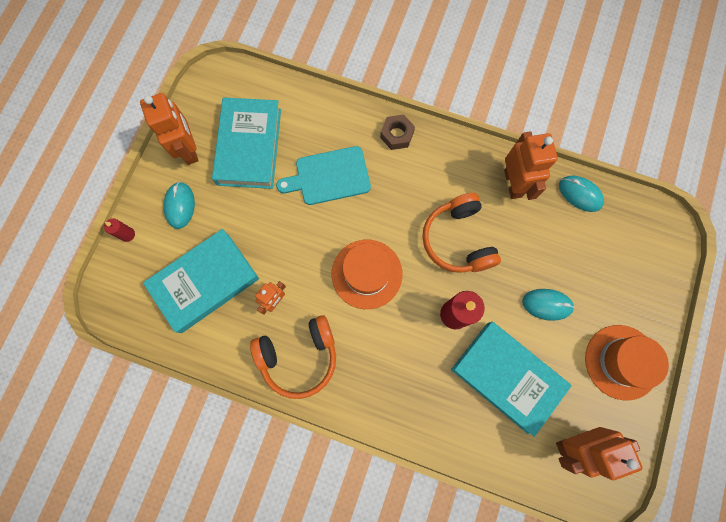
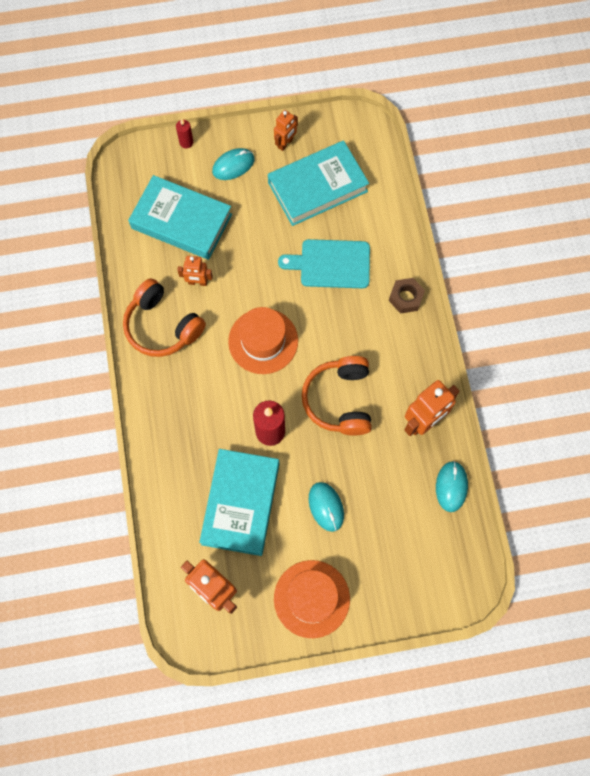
camera: 60 degrees right, 5 degrees down
orange robot [140,93,199,165] -> orange robot [274,110,298,151], size x0.58
turquoise cutting board [276,146,371,205] -> turquoise cutting board turned 45 degrees counterclockwise [278,239,370,289]
orange headphones [422,193,501,273] -> orange headphones turned 45 degrees counterclockwise [301,356,372,436]

